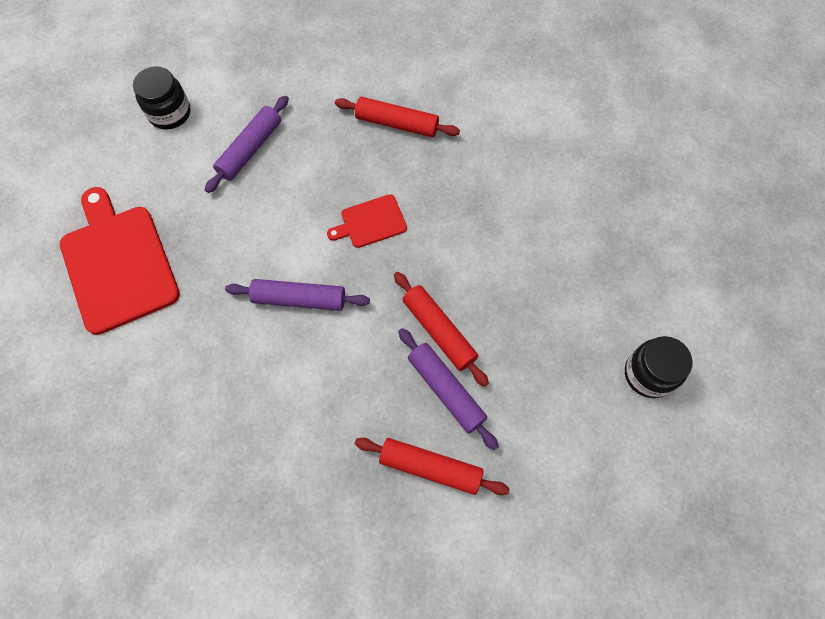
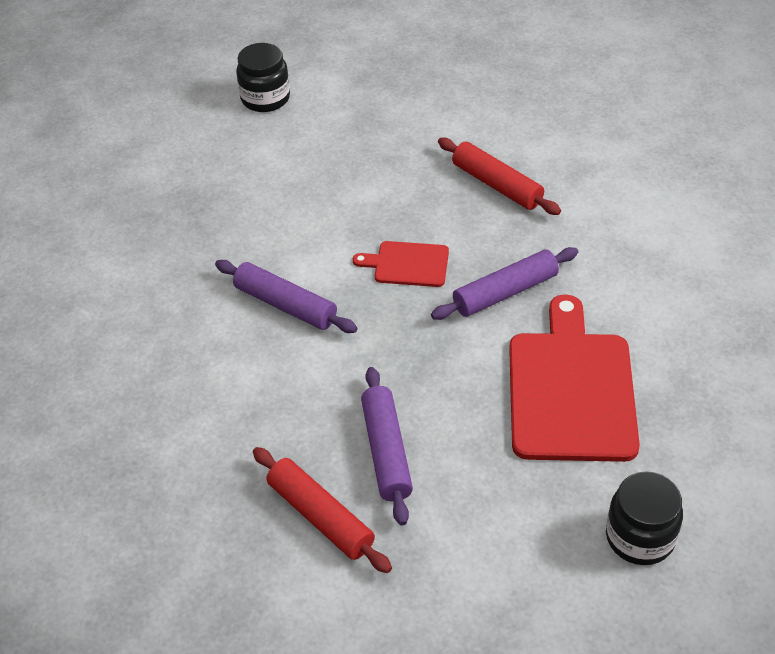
camera: 30 degrees right, 20 degrees down
red cutting board [60,187,180,335] -> red cutting board moved to [509,295,640,462]
purple rolling pin [205,96,289,193] -> purple rolling pin moved to [431,247,578,320]
red rolling pin [394,272,489,387] -> none

